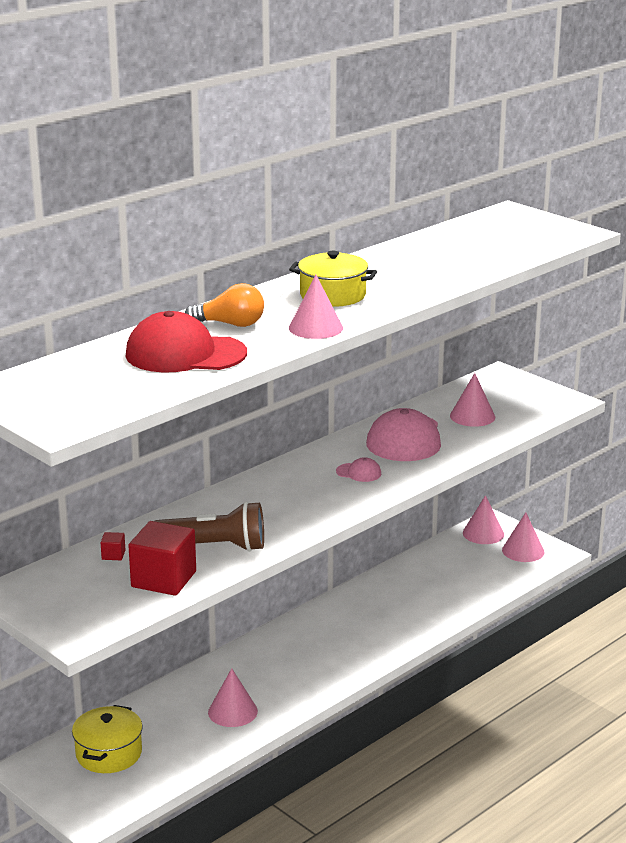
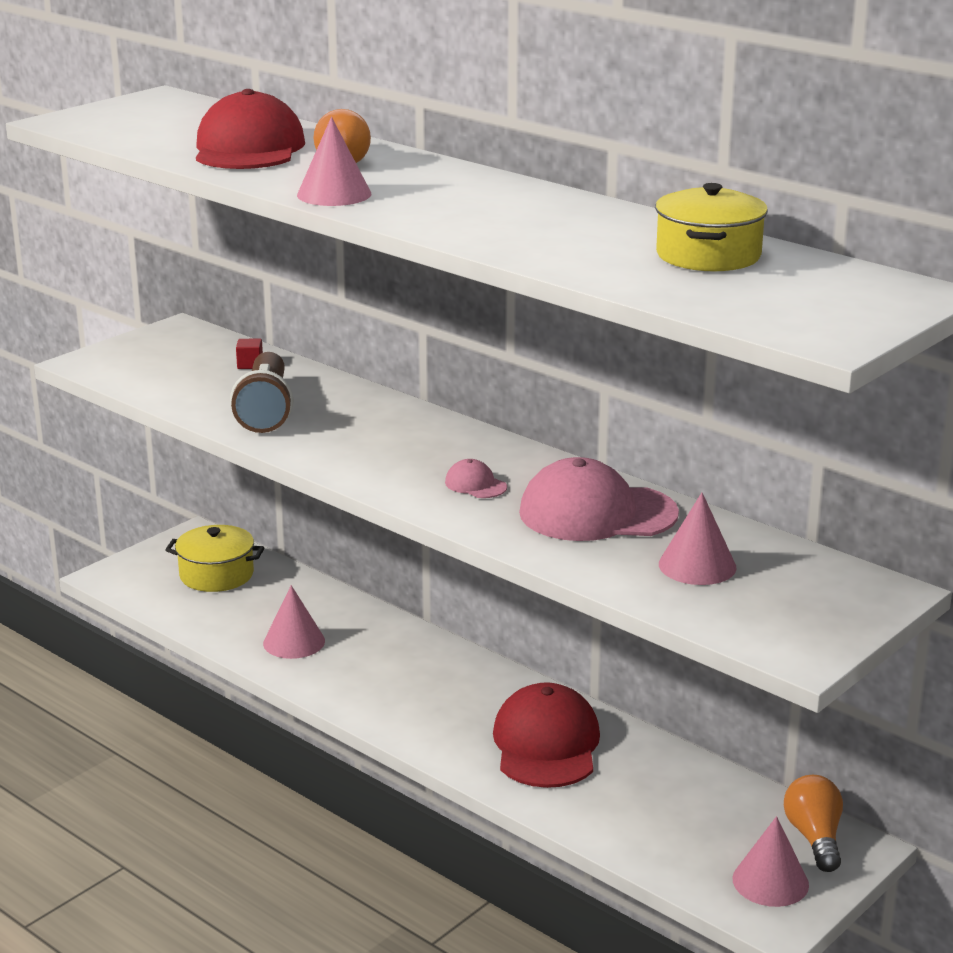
camera: 85 degrees right, 0 degrees up
red cube [128,521,196,596] -> none
yellow pot [289,251,377,307] -> yellow pot moved to [655,183,768,271]
pink cap [336,457,381,482] -> pink cap turned 120 degrees clockwise [445,459,507,498]
pink cone [463,495,504,544] -> orange light bulb [784,775,843,872]
none -> red cap [493,682,600,788]

